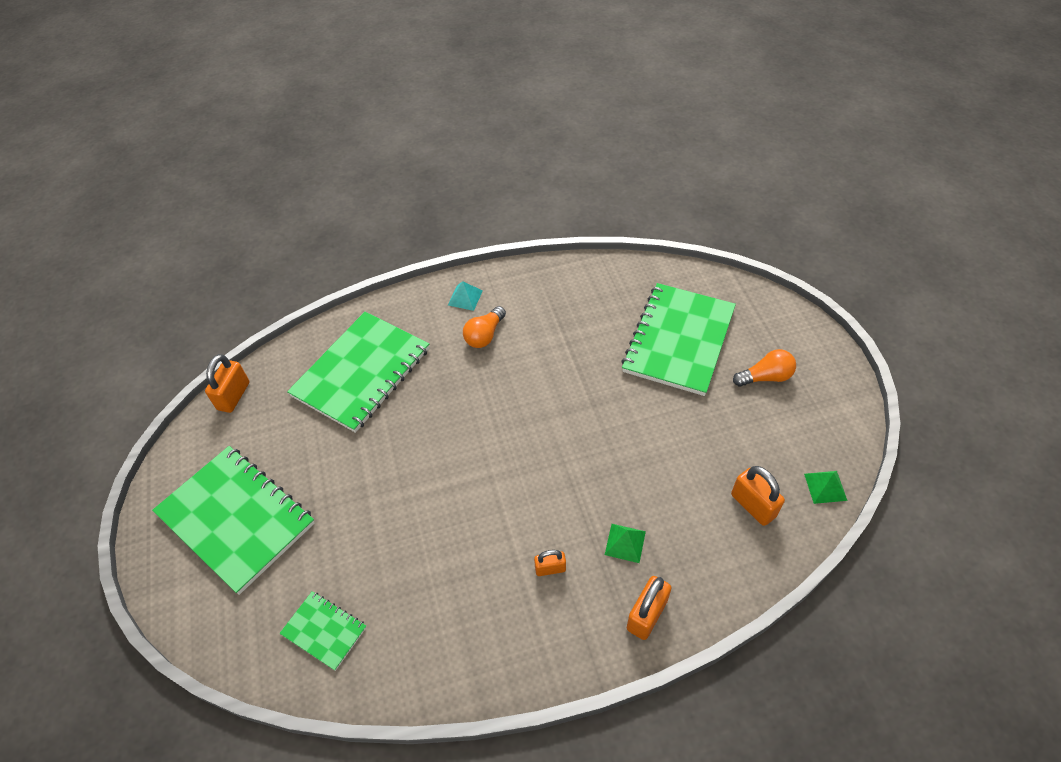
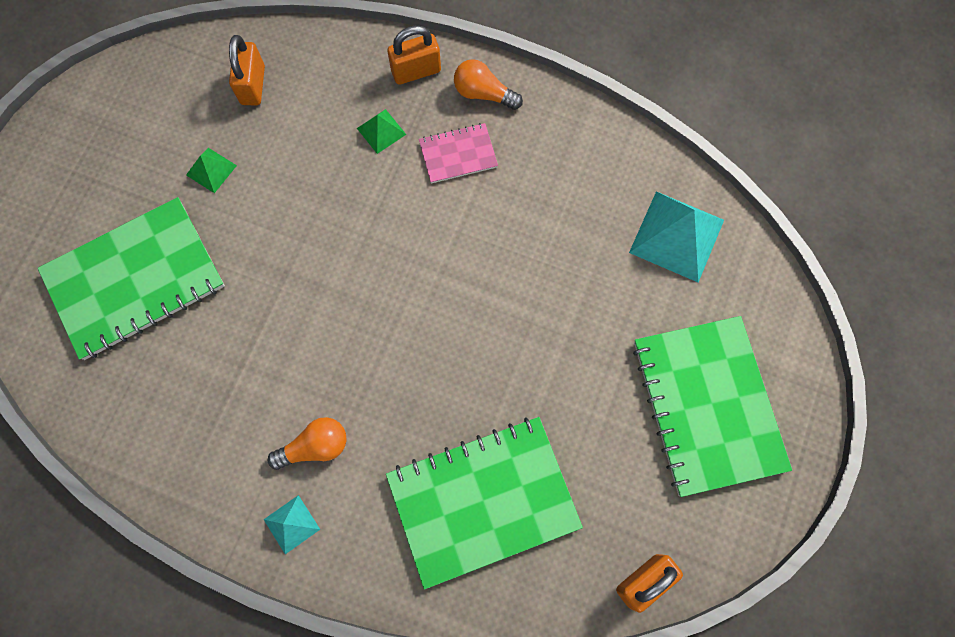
camera: 145 degrees left, 20 degrees up
green notebook [279,591,367,671] -> turquoise pyramid [629,191,724,282]
orange padlock [534,550,566,576] -> pink notebook [419,123,498,184]
orange light bulb [733,349,796,387] -> orange light bulb moved to [454,59,523,110]
green pyramid [804,471,848,504] -> green pyramid moved to [186,148,237,193]

